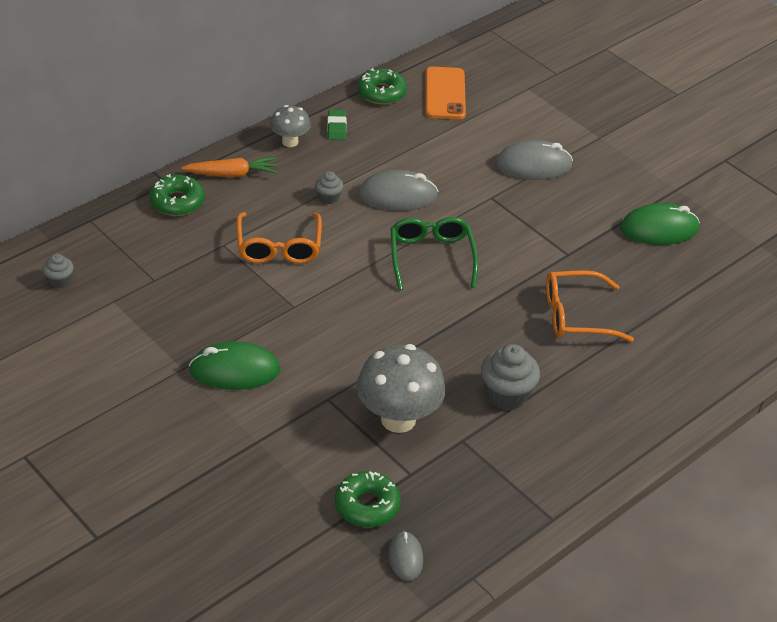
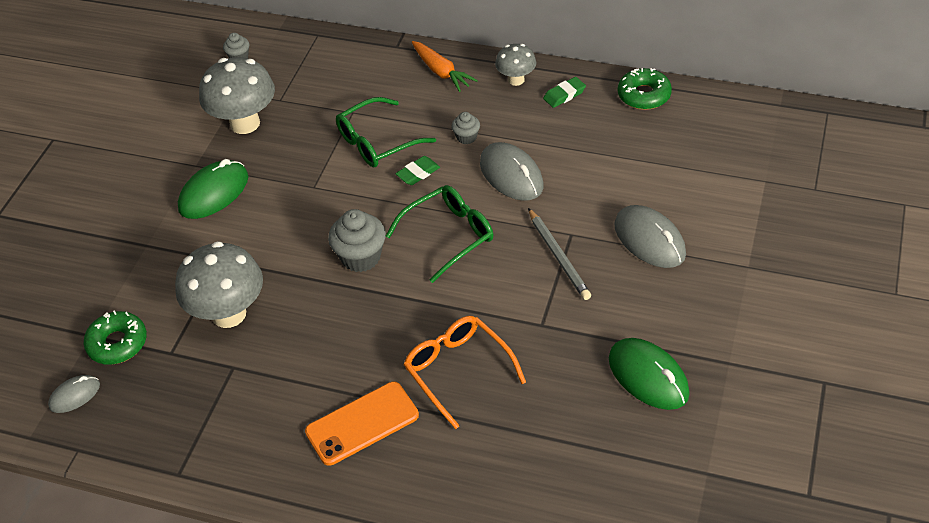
camera: 65 degrees right, 5 degrees up
green donut [149,174,205,216] -> none
green mouse [189,341,280,390] -> green mouse turned 75 degrees clockwise [178,159,248,219]
orange glasses [236,212,322,264] -> green glasses [336,97,436,167]
orange phone [426,66,466,119] -> orange phone moved to [305,382,419,466]
grey cupcake [481,344,540,410] -> grey cupcake moved to [328,209,386,272]
none -> grey mushroom [199,57,275,134]
none -> green eraser [395,156,440,185]
none -> grey pencil [528,208,591,300]

